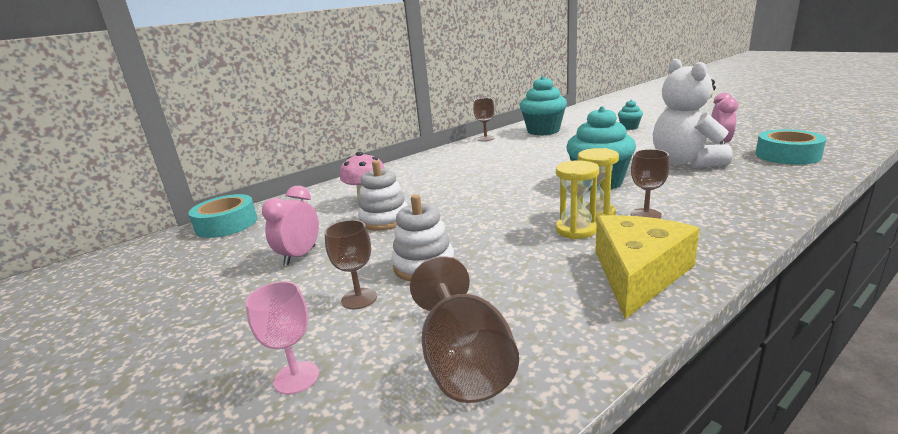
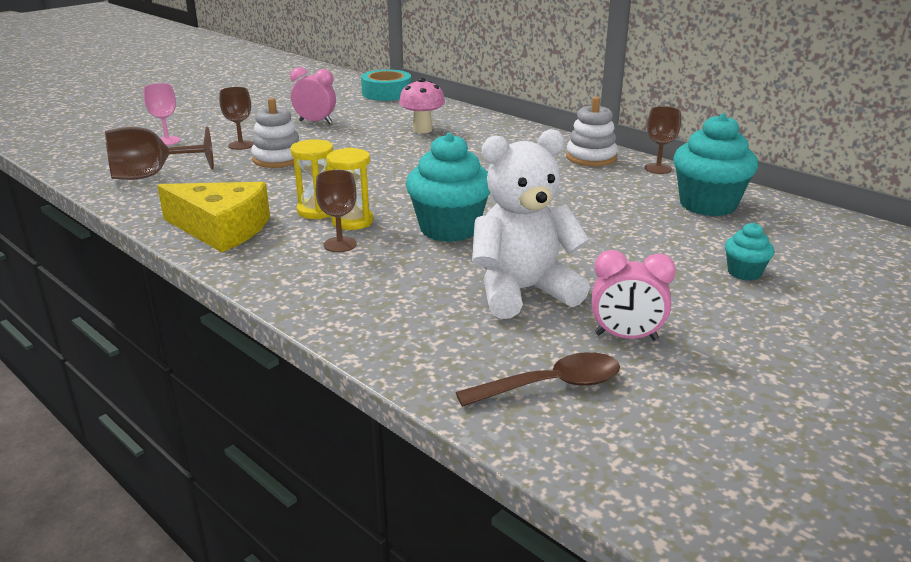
camera: 80 degrees right, 5 degrees up
white stacking toy [358,160,408,231] -> white stacking toy moved to [566,97,618,166]
turquoise tape [755,129,827,165] -> brown spoon [456,352,620,407]

